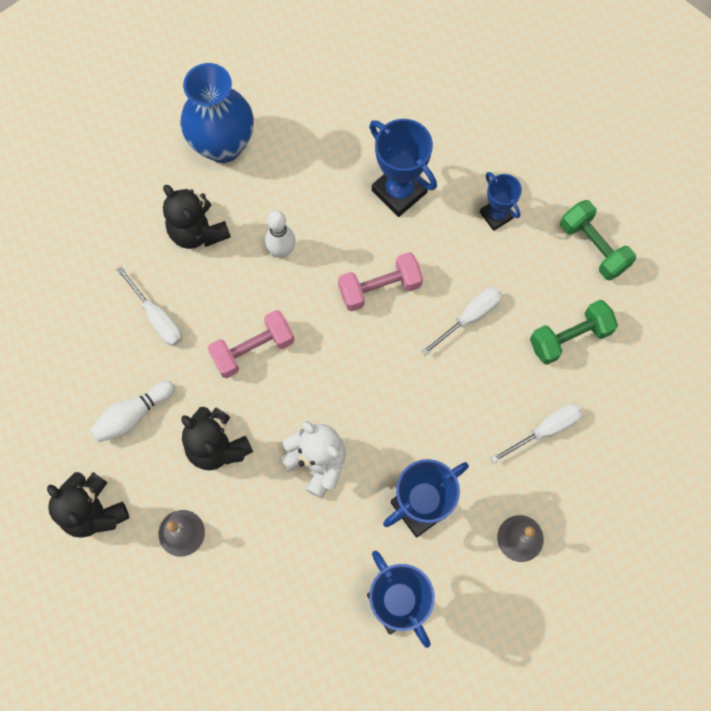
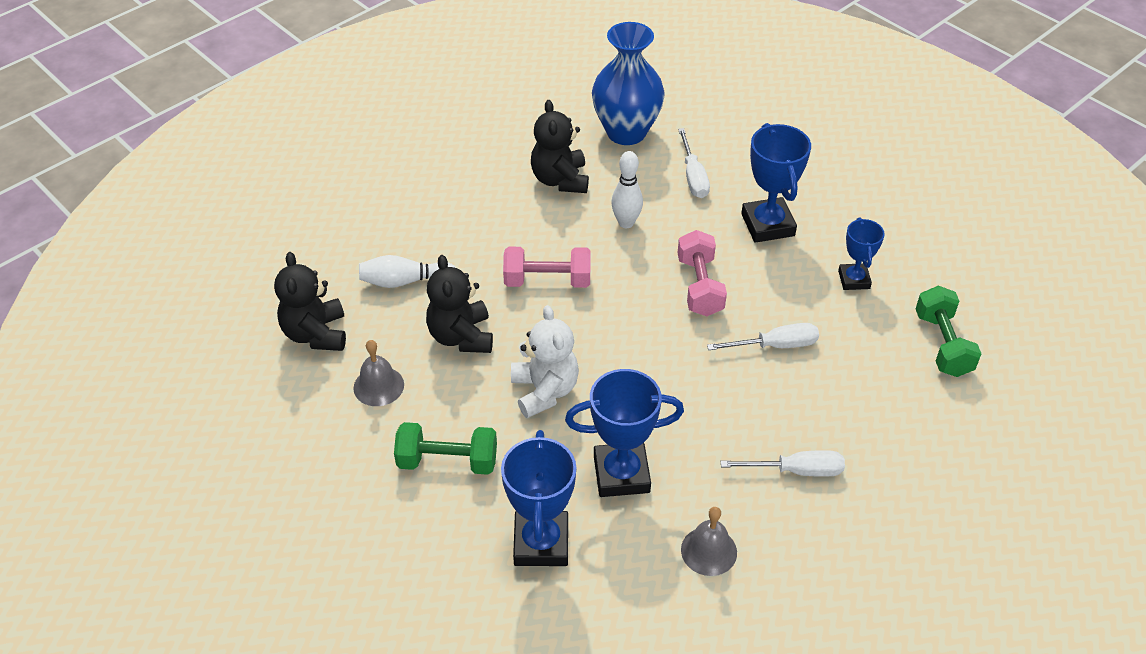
camera: 30 degrees right, 25 degrees down
white screwdriver [117,266,182,346] -> white screwdriver moved to [678,128,710,198]
pink dumbbell [338,252,423,311] -> pink dumbbell turned 75 degrees clockwise [678,230,727,316]
green dumbbell [530,300,618,365] -> green dumbbell moved to [394,422,497,475]

